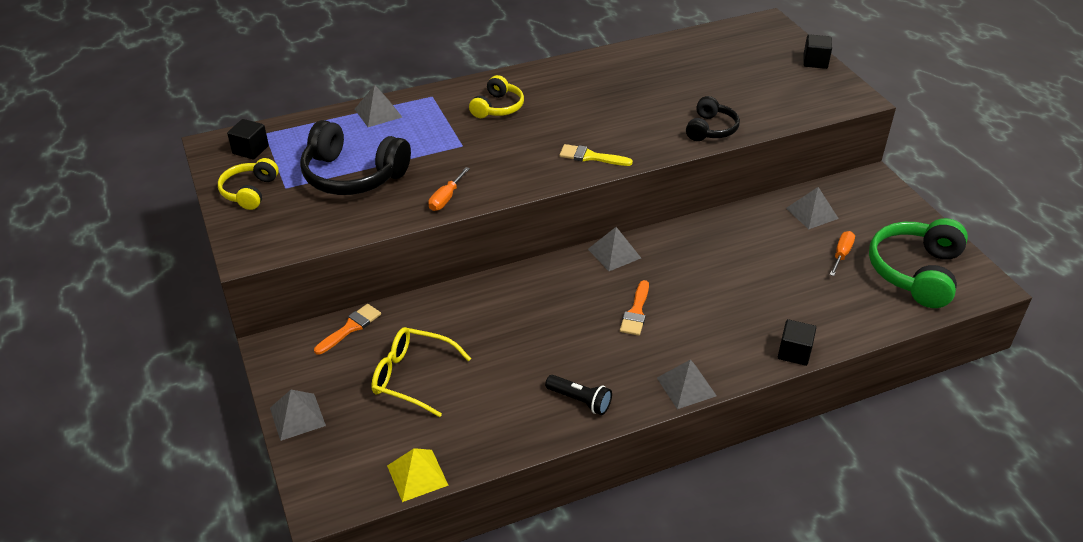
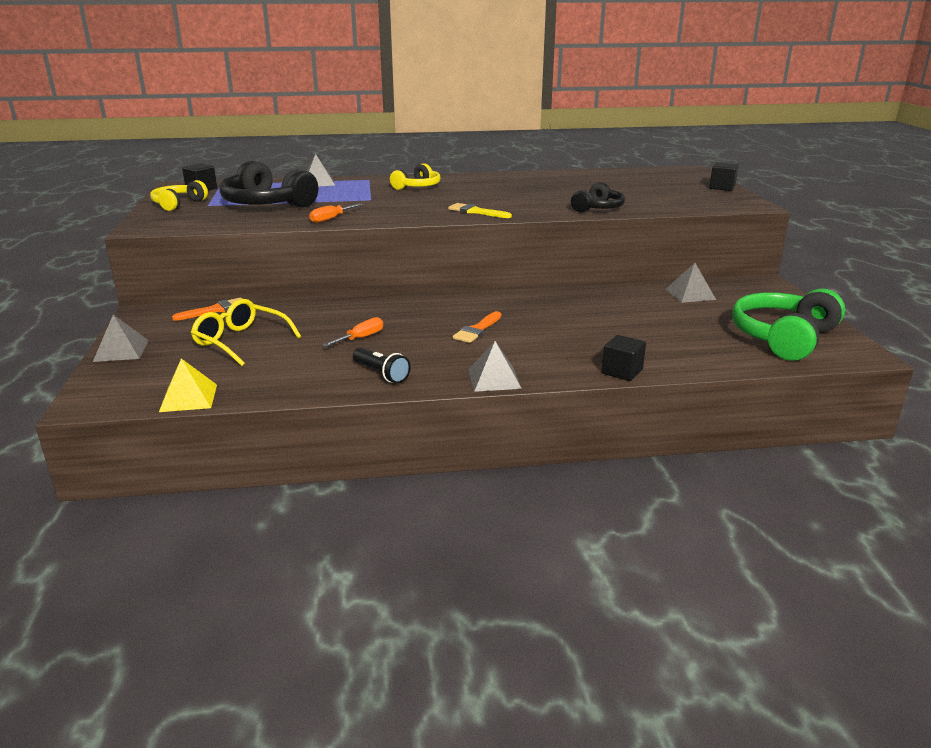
camera: 15 degrees right, 15 degrees down
grey pyramid [588,227,641,271] -> none
orange screwdriver [830,231,855,276] -> orange screwdriver moved to [322,317,383,347]

